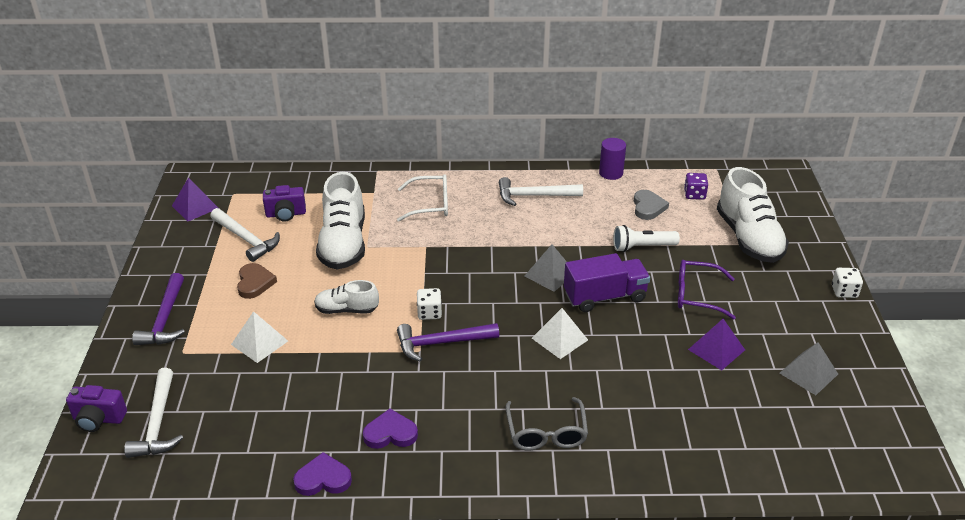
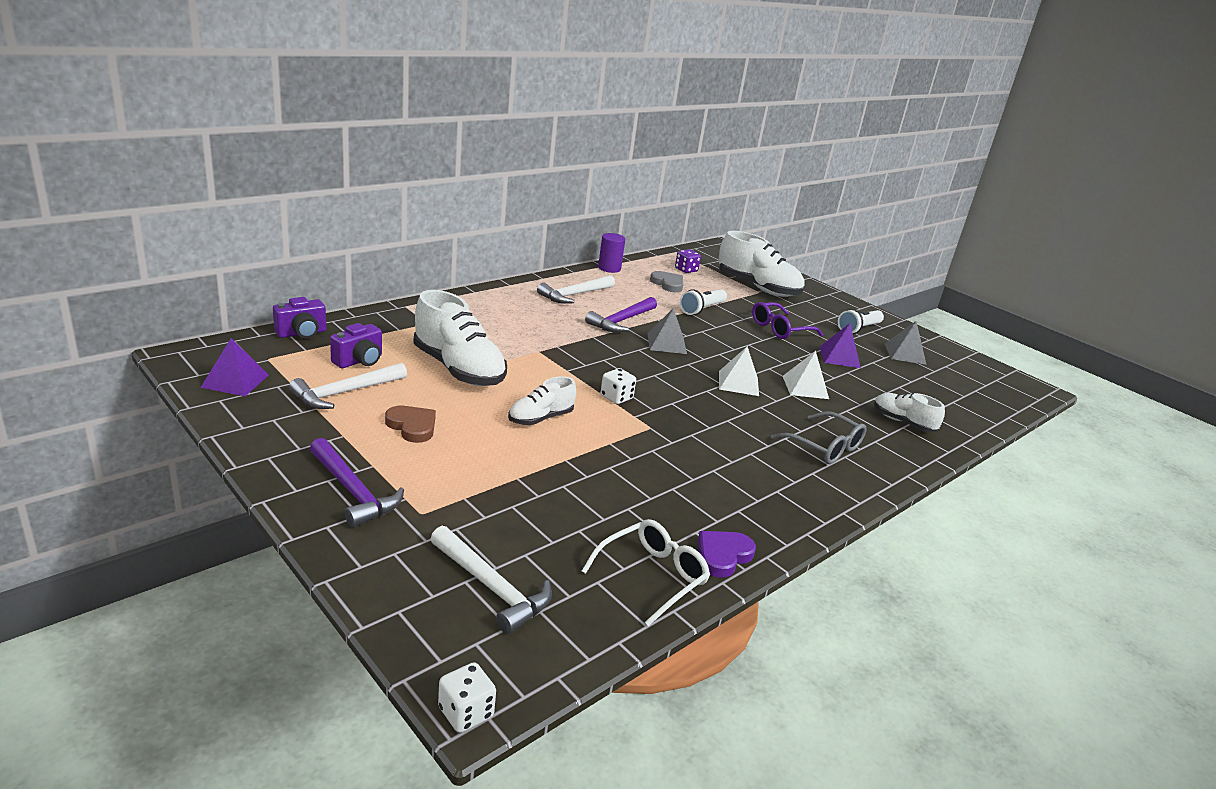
camera: 45 degrees left, 10 degrees down
purple camera [66,385,127,432] -> purple camera moved to [273,297,326,339]
white hammer [210,208,280,262] -> white hammer turned 135 degrees clockwise [289,363,407,409]
white pyramid [231,311,288,363] -> white pyramid moved to [783,351,829,399]
purple heart [363,409,418,449] -> none
white glasses [397,174,448,222] -> white glasses moved to [582,519,710,626]
purple hammer [397,323,499,362] -> purple hammer moved to [585,297,657,332]
purple truck [564,253,650,312] -> none
white dice [832,268,863,298] -> white dice moved to [438,662,496,733]
none -> white flashlight [838,309,884,334]
none -> white shoe [874,393,945,432]

